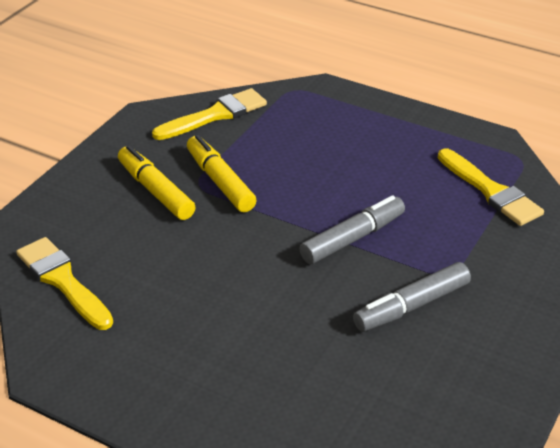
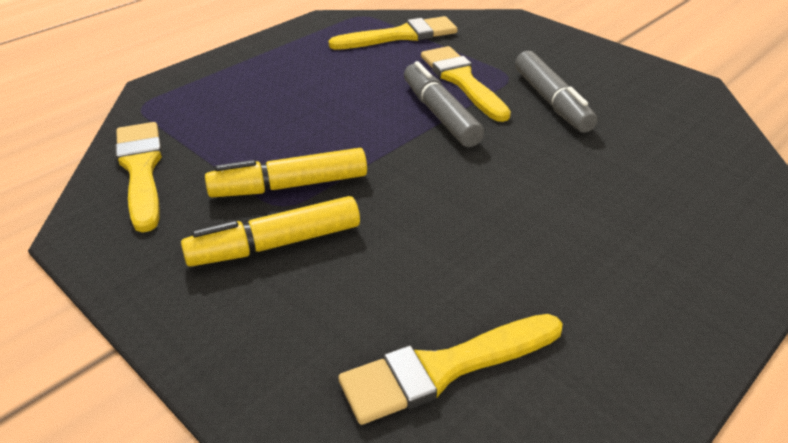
camera: 75 degrees left, 0 degrees up
none -> yellow brush [421,46,511,122]

